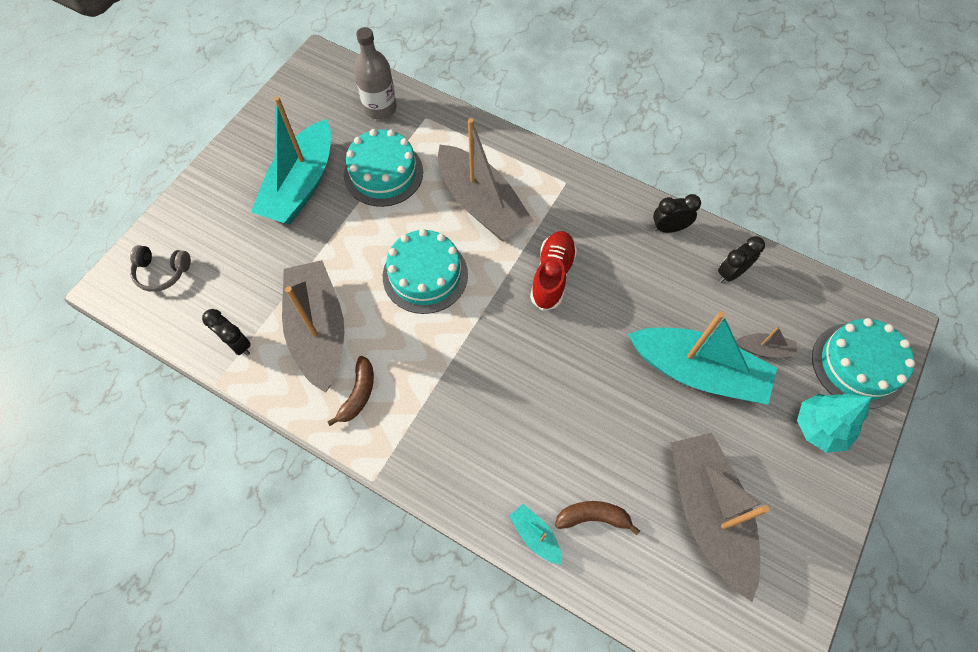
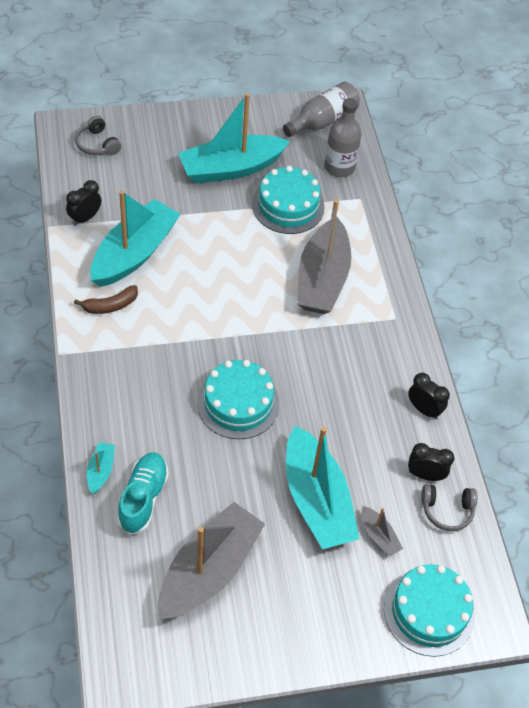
camera: 45 degrees right, 10 degrees down
black clock [202,309,251,356] -> black clock turned 45 degrees clockwise [66,180,101,226]
grey boat [282,260,344,392] -> turquoise boat [90,190,181,287]
turquoise cake [383,229,468,314] -> turquoise cake moved to [197,360,279,439]
red shoe [530,231,577,311] -> none
brown banana [555,501,640,536] -> turquoise shoe [117,453,169,535]
turquoise tree [797,394,872,453] -> none
none -> grey bottle [283,82,360,137]
none -> grey headphones [421,484,477,531]

